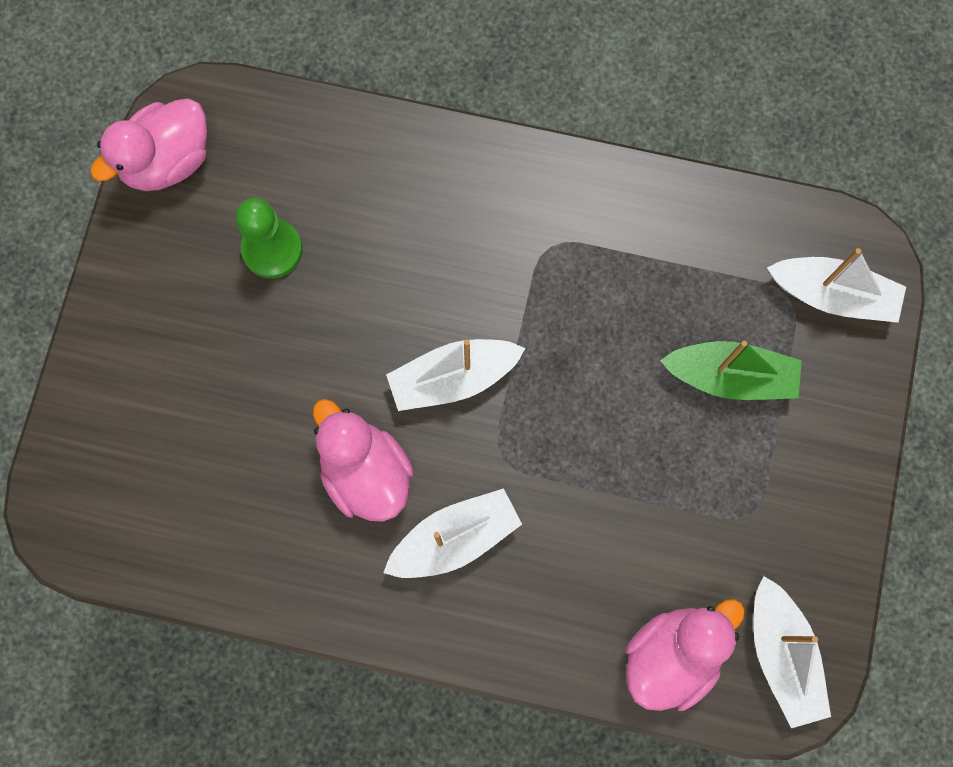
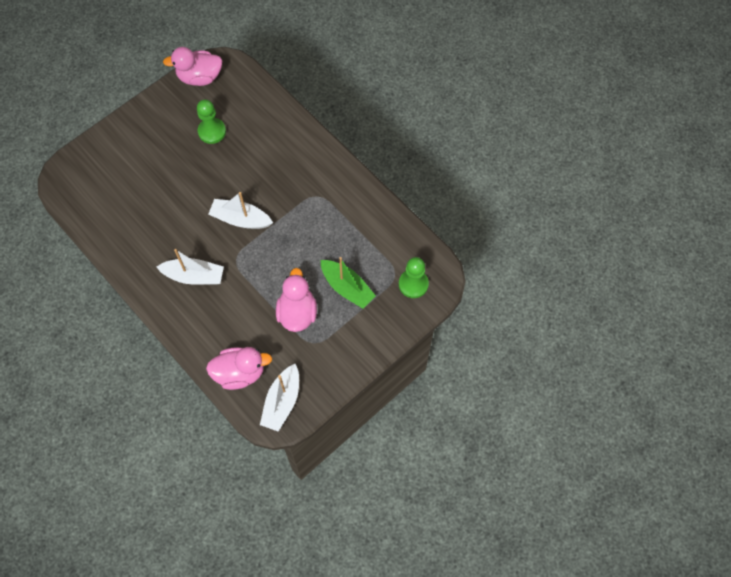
camera: 35 degrees right, 10 degrees down
pink duck [313,399,414,522] -> pink duck moved to [276,268,317,332]
white boat [767,248,906,323] -> green pawn [399,257,429,298]

